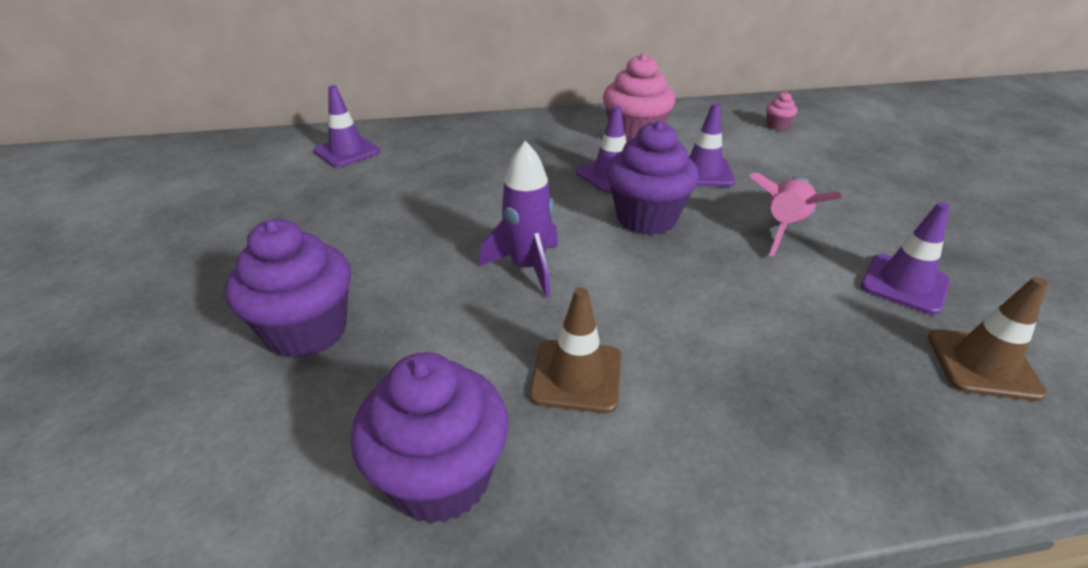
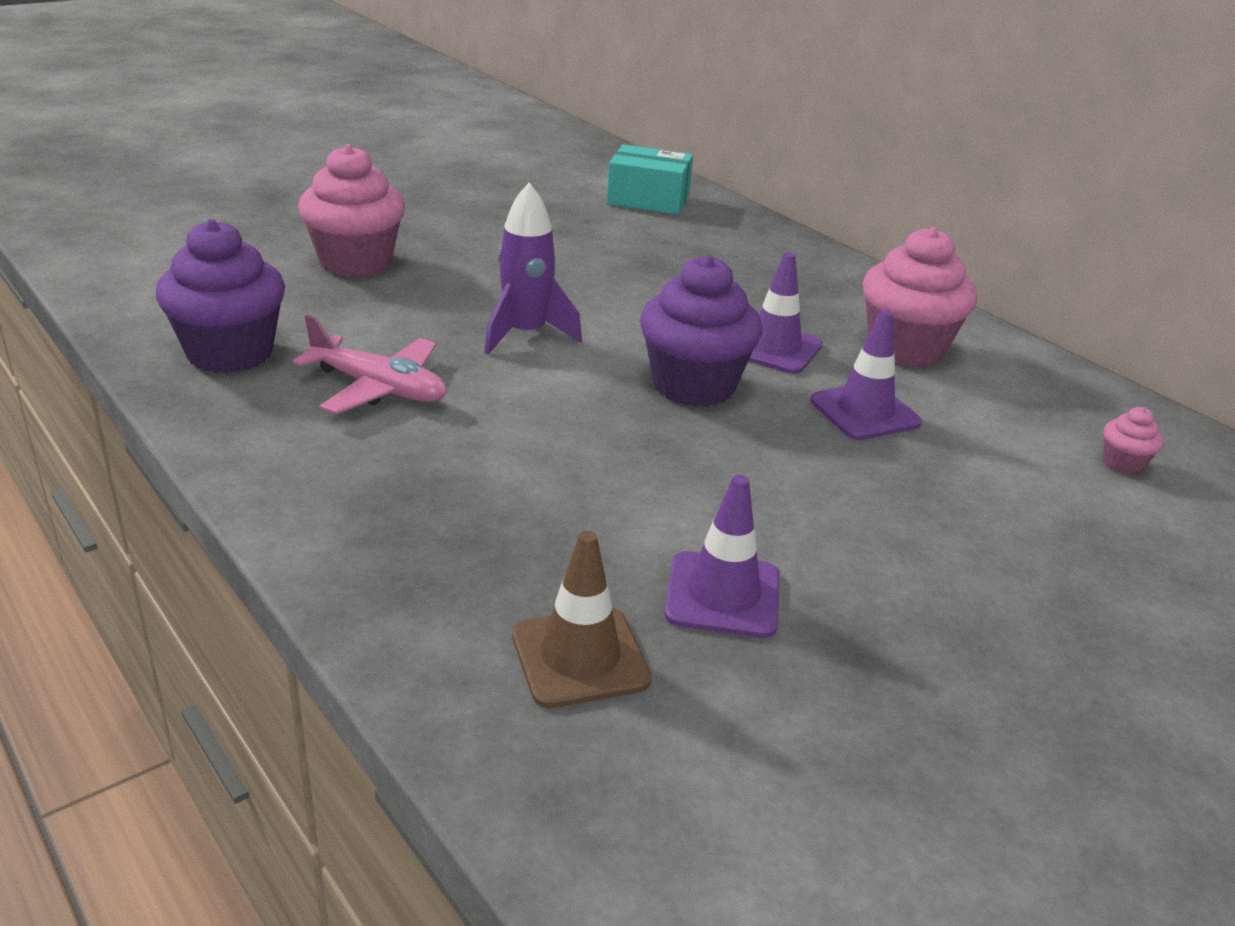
camera: 60 degrees right, 5 degrees down
purple cupcake [225,219,351,359] -> pink cupcake [298,144,405,278]
purple traffic cone [313,85,380,167] -> turquoise box [607,145,693,215]
brown traffic cone [530,287,621,413] -> pink plane [293,315,447,414]
pink rocket [749,173,841,256] -> none

